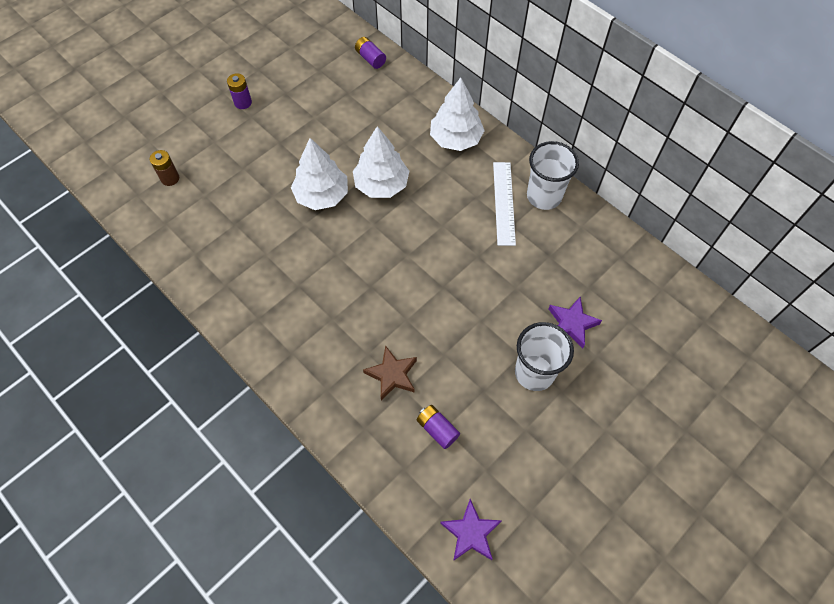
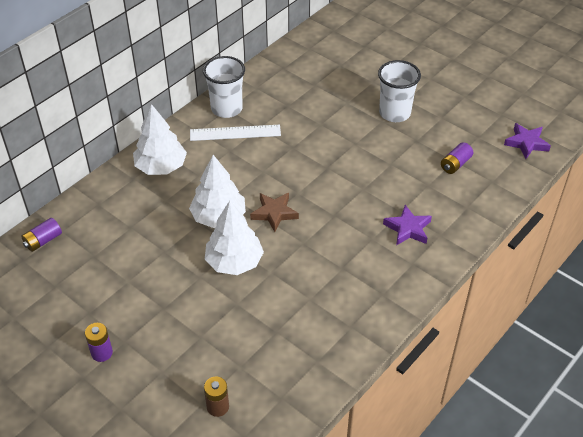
camera: 95 degrees left, 15 degrees down
brown star [363,345,417,400] -> brown star moved to [250,193,299,232]
purple star [548,297,602,348] -> purple star moved to [383,205,432,245]

